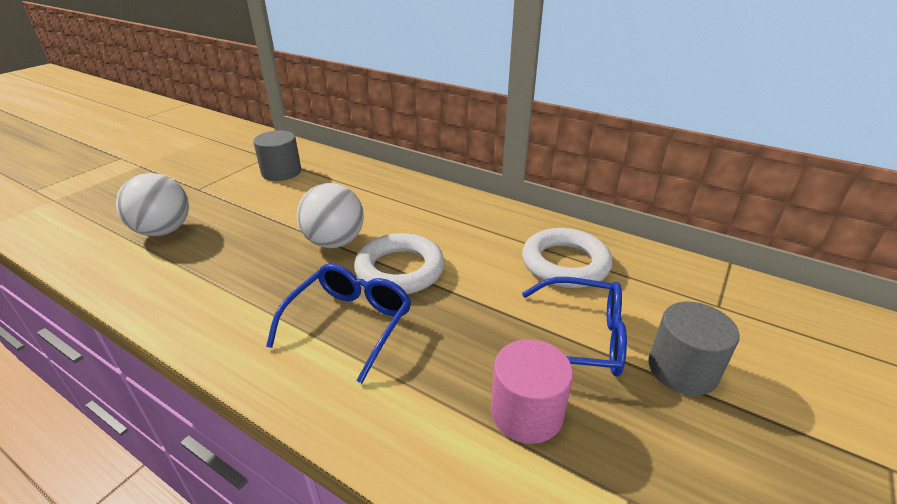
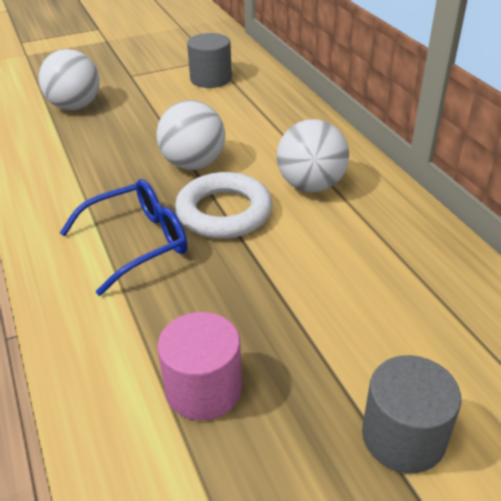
camera: 35 degrees right, 5 degrees up
white ring [522,228,613,288] -> none
blue glasses [522,277,627,377] -> none
none -> white ball [277,119,349,192]

